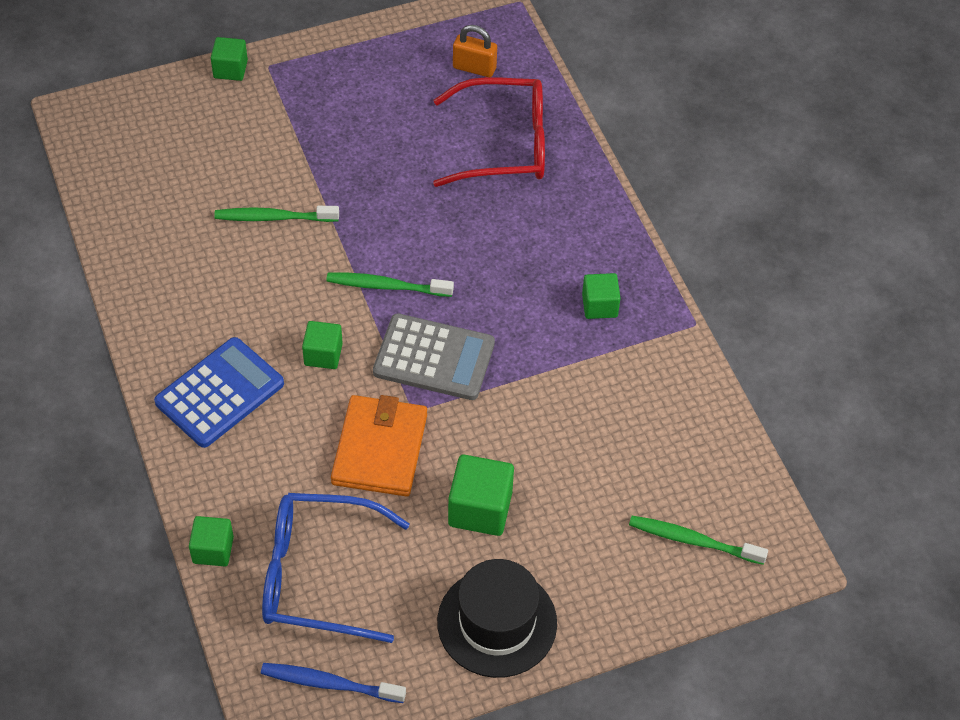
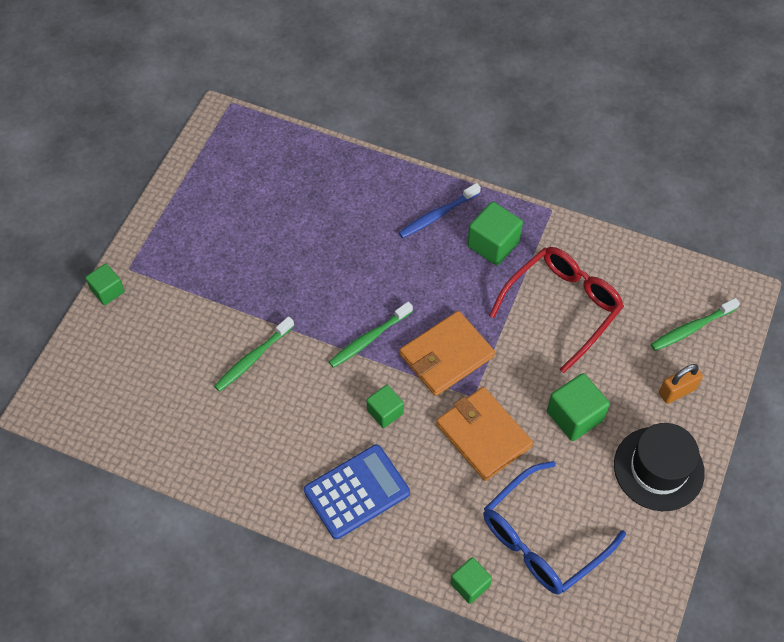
camera: 45 degrees left, 5 degrees up
blue calculator [154,337,284,448] -> blue calculator turned 60 degrees clockwise [304,444,410,539]
blue toothbrush [261,663,406,703] -> blue toothbrush moved to [399,183,481,238]
grey calculator [373,313,495,400] -> orange wallet [400,311,495,396]
red glasses [433,77,545,187] -> red glasses moved to [489,247,624,373]
orange padlock [453,25,497,77] -> orange padlock moved to [659,364,703,404]
green cube [582,273,621,319] -> green cube [467,201,523,265], size x1.56

